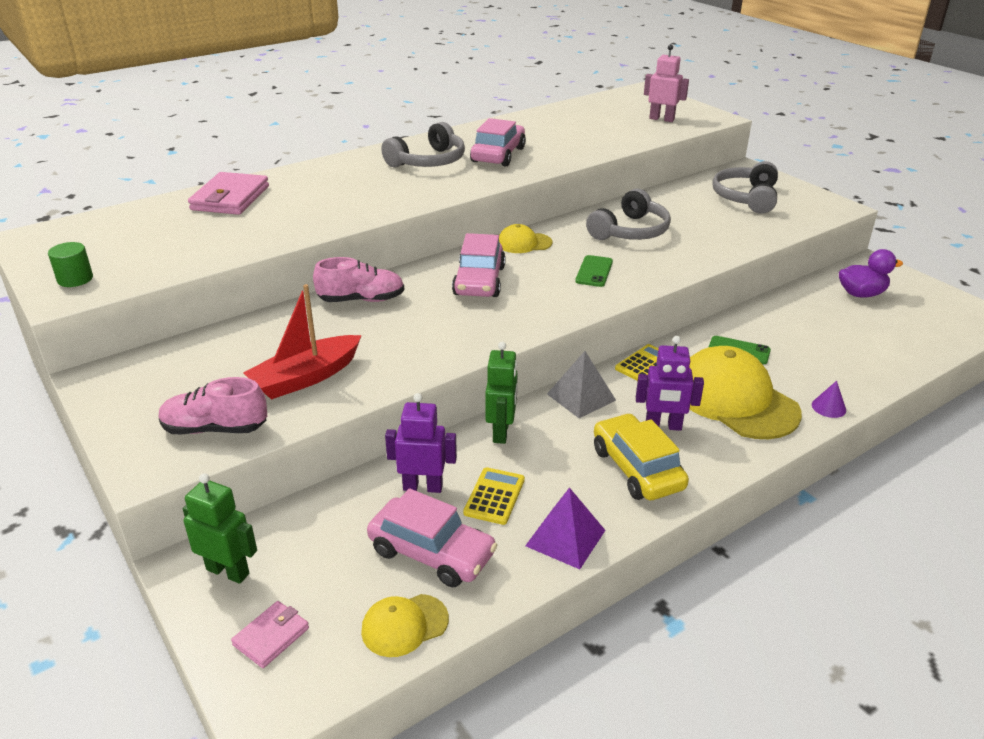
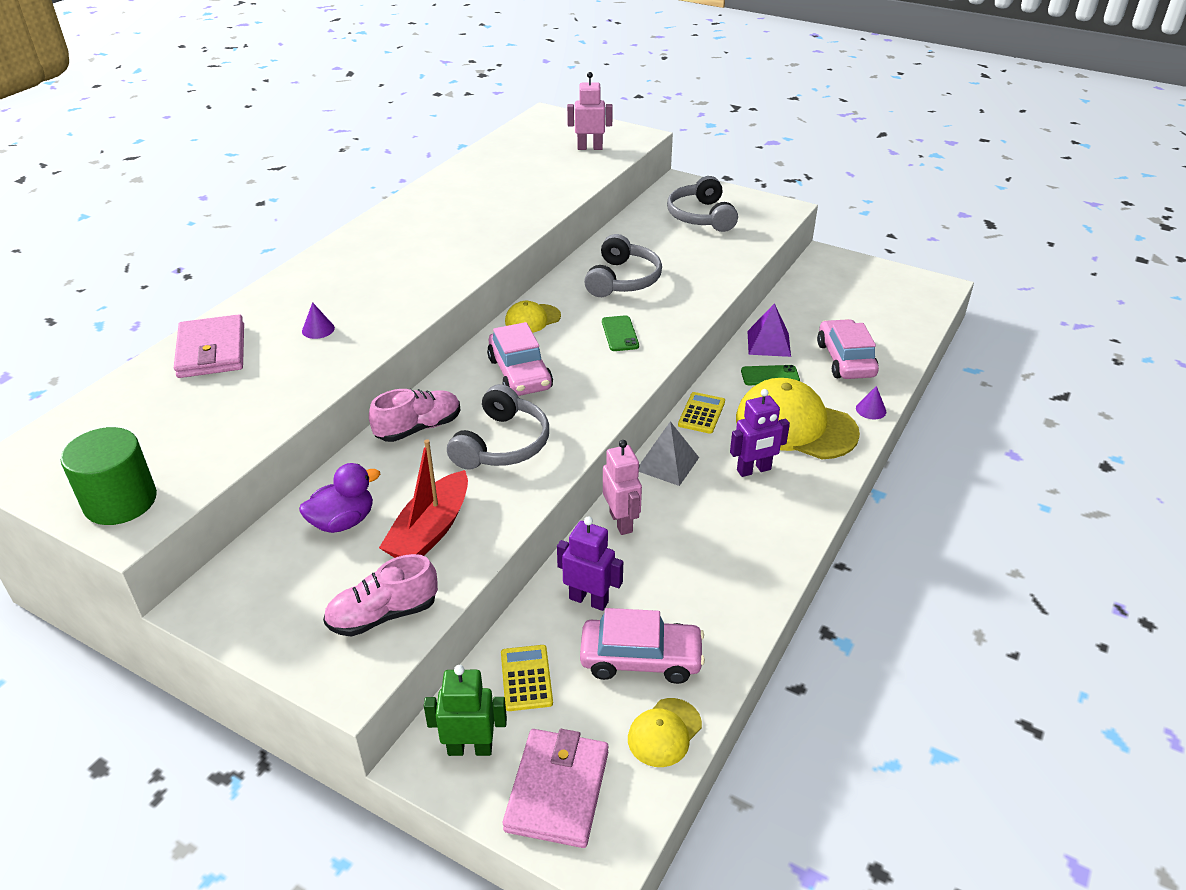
camera: 25 degrees left, 5 degrees up
green cylinder [48,242,93,287] -> green cylinder [61,427,157,525], size x1.76
pink wallet [231,601,309,668] -> pink wallet [503,729,608,848], size x1.83
grey headphones [381,122,465,168] -> grey headphones moved to [447,384,549,470]
purple robot [385,393,457,493] -> purple robot turned 45 degrees clockwise [557,516,623,611]
yellow calculator [463,467,525,525] -> yellow calculator moved to [501,645,553,711]
pink car [470,118,526,166] -> pink car moved to [817,319,879,379]
green robot [485,342,518,444] -> pink robot [603,440,642,535]
purple pyramid [525,487,605,569] -> purple pyramid moved to [748,303,791,357]
yellow car [594,413,689,500] -> none
purple duck [839,249,903,298] -> purple duck moved to [299,463,380,533]
none -> purple cone [302,302,335,339]

